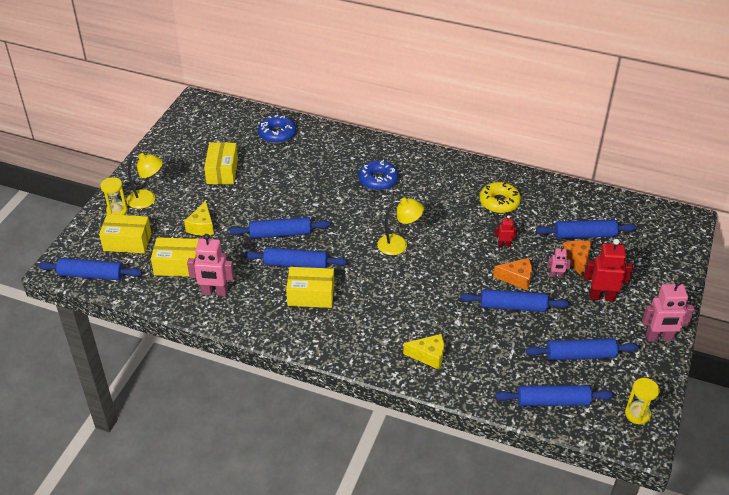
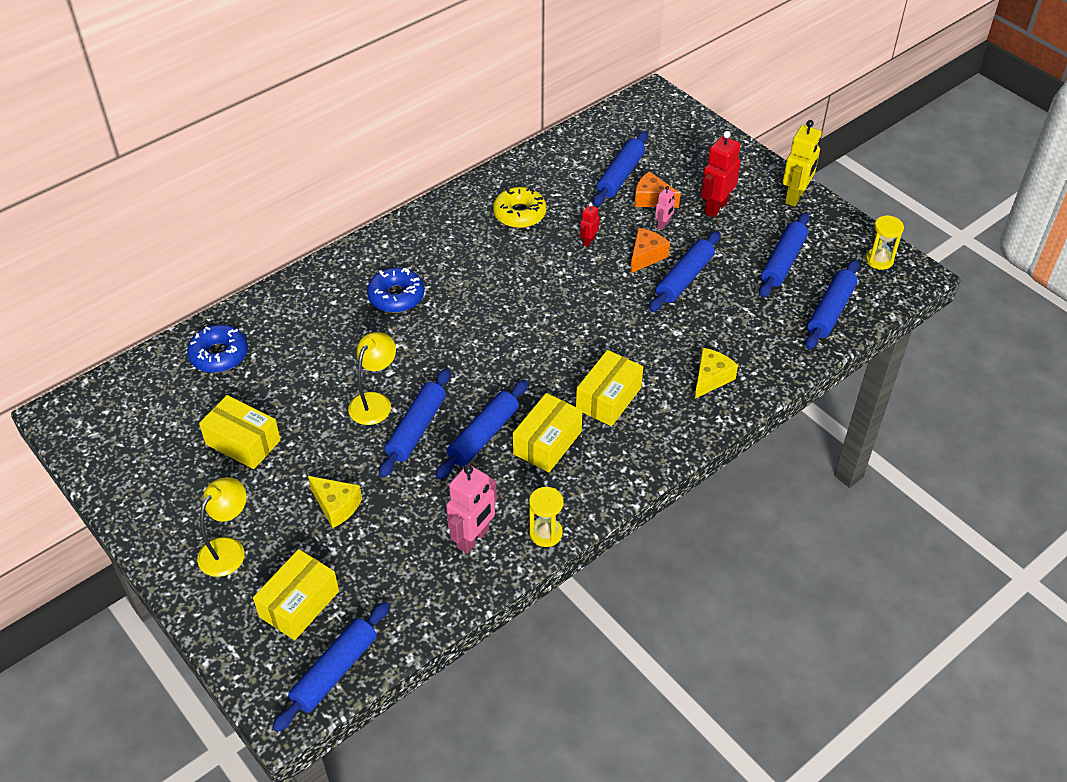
camera: 60 degrees left, 5 degrees up
yellow hourglass [100,177,128,215] -> yellow hourglass moved to [529,487,564,547]
yellow box [151,237,199,277] -> yellow box moved to [576,350,643,426]
yellow lamp [377,198,424,255] -> yellow lamp moved to [348,332,396,425]
pink robot [642,279,694,342] -> yellow robot [783,120,822,207]

